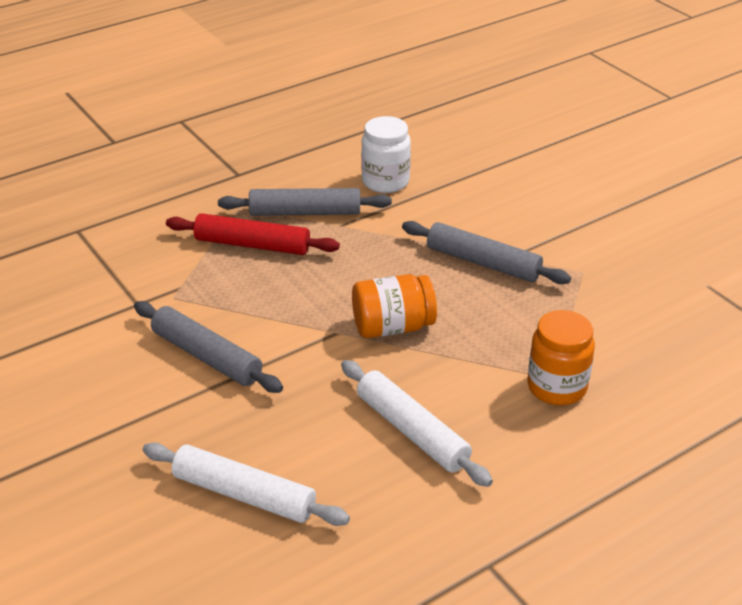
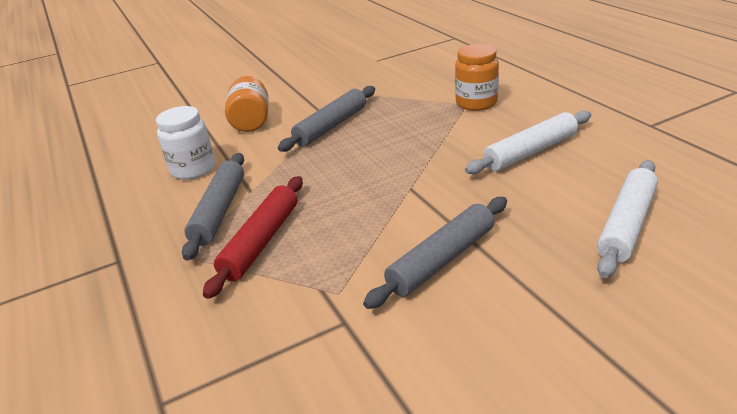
camera: 80 degrees left, 5 degrees down
orange jar [352,274,437,338] -> orange jar moved to [225,76,269,132]

